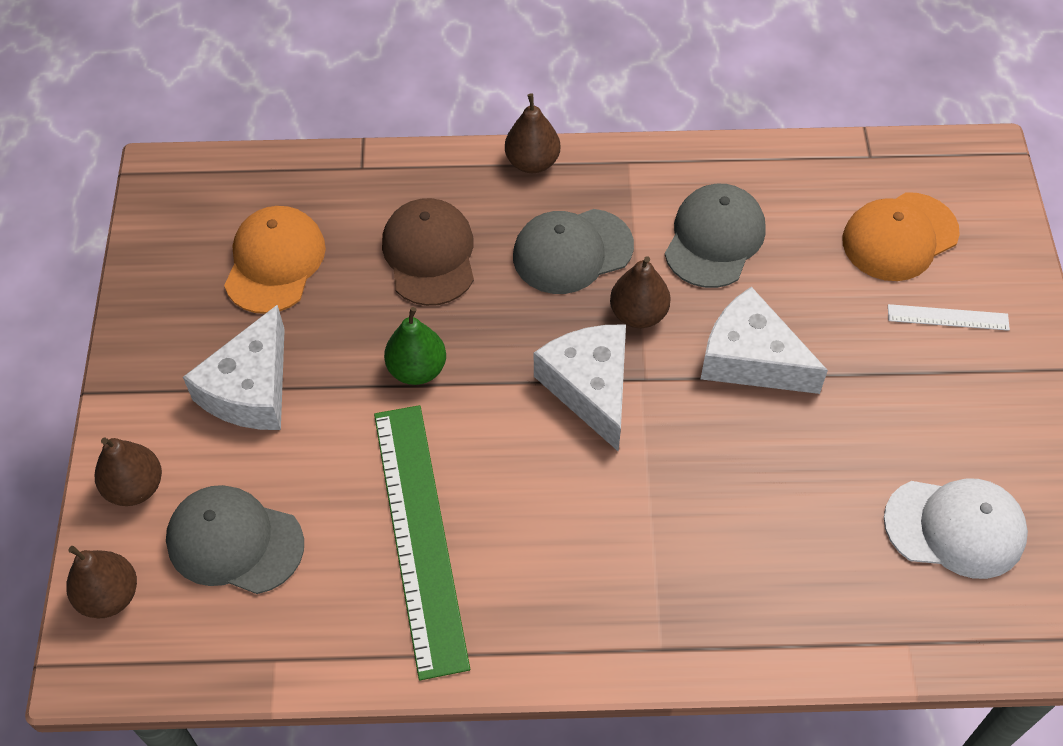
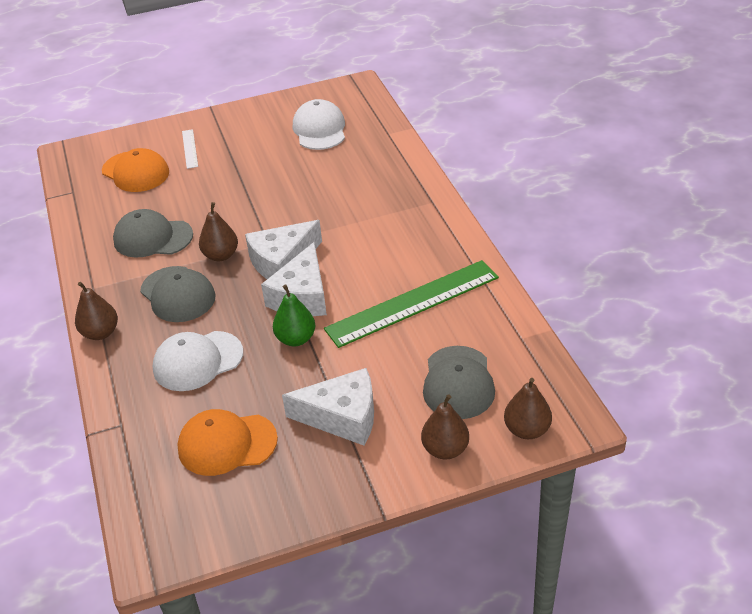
camera: 105 degrees left, 15 degrees down
brown cap [382,198,474,306] -> white cap [153,331,243,391]
white cheese [701,287,828,394] -> white cheese moved to [261,242,327,316]

